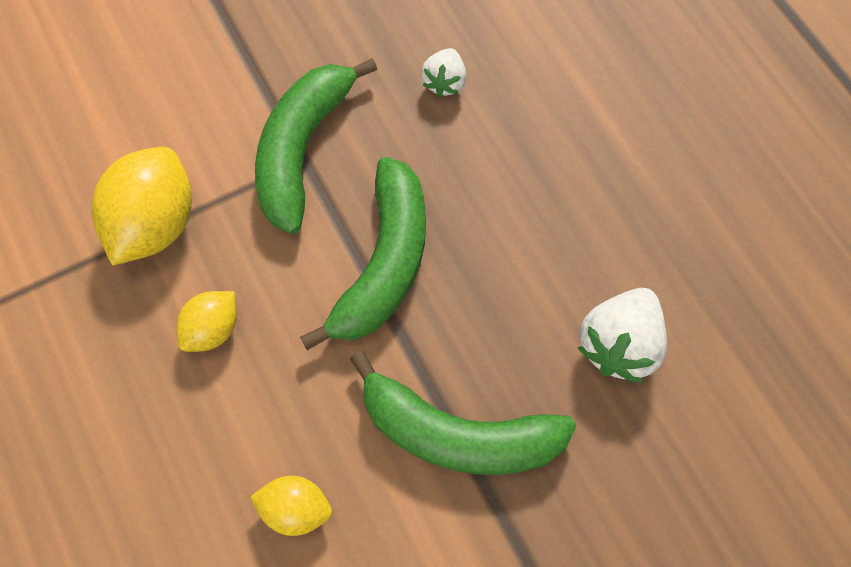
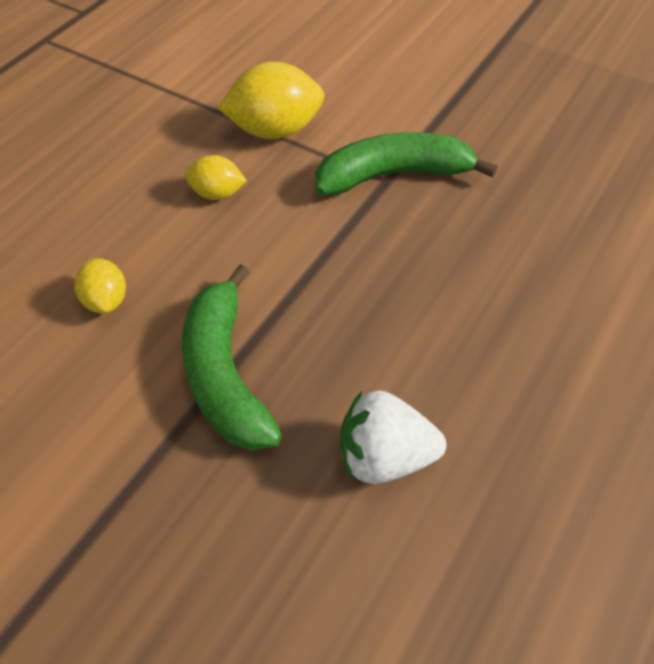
camera: 60 degrees right, 15 degrees down
green banana [300,157,426,350] -> none
white strawberry [421,48,466,97] -> none

